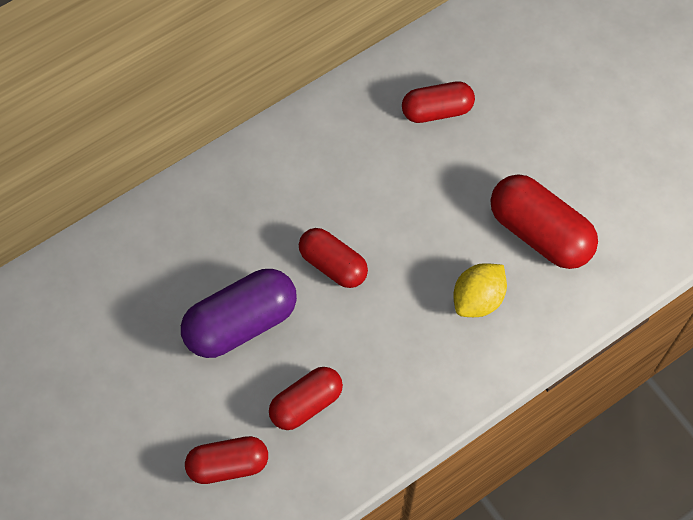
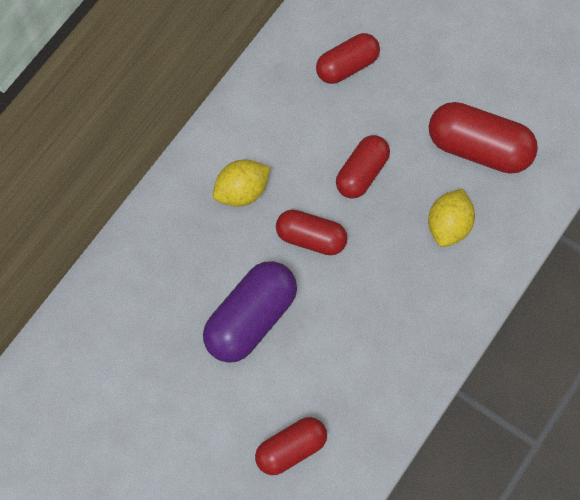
camera: 20 degrees left, 5 degrees up
red capsule [269,367,343,430] -> red capsule moved to [336,135,390,199]
none -> yellow lemon [213,160,271,207]

